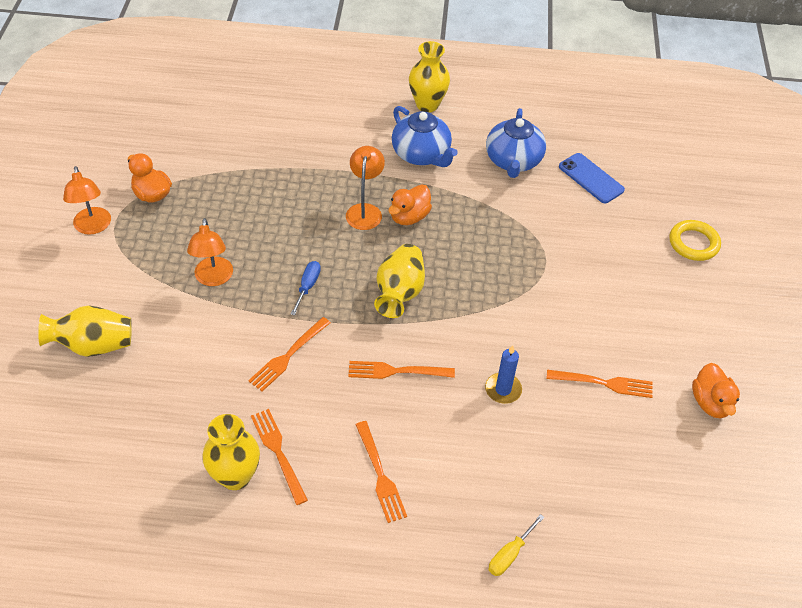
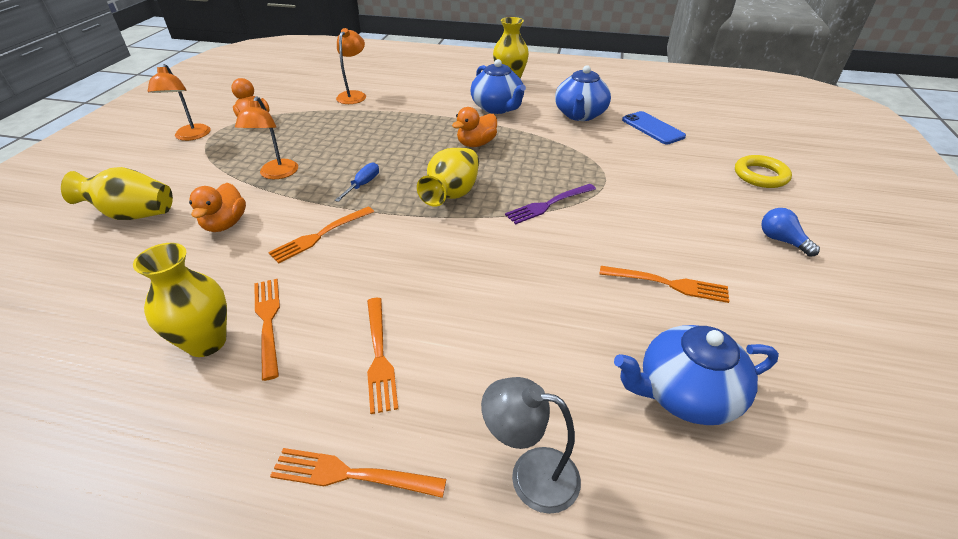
camera: 10 degrees right, 10 degrees down
orange lamp [346,146,385,230] -> orange lamp moved to [336,28,366,104]
orange fork [348,361,455,379] -> orange fork moved to [270,448,446,498]
blue candle [485,345,522,404] -> none
yellow screwdriver [488,514,544,576] -> grey lamp [481,377,581,514]
orange duck [692,363,740,419] -> orange duck moved to [189,183,246,232]
none -> purple fork [505,184,596,224]
none -> blue teapot [614,325,779,425]
none -> blue light bulb [761,208,820,257]

